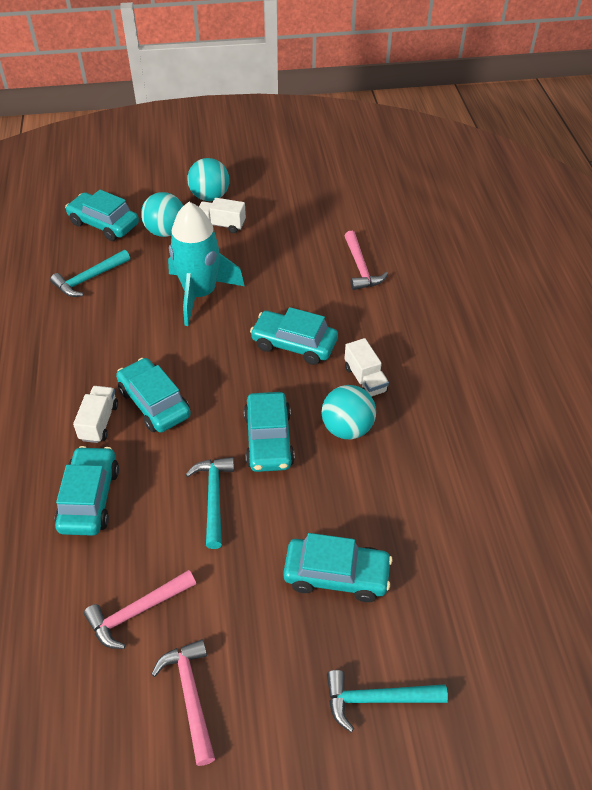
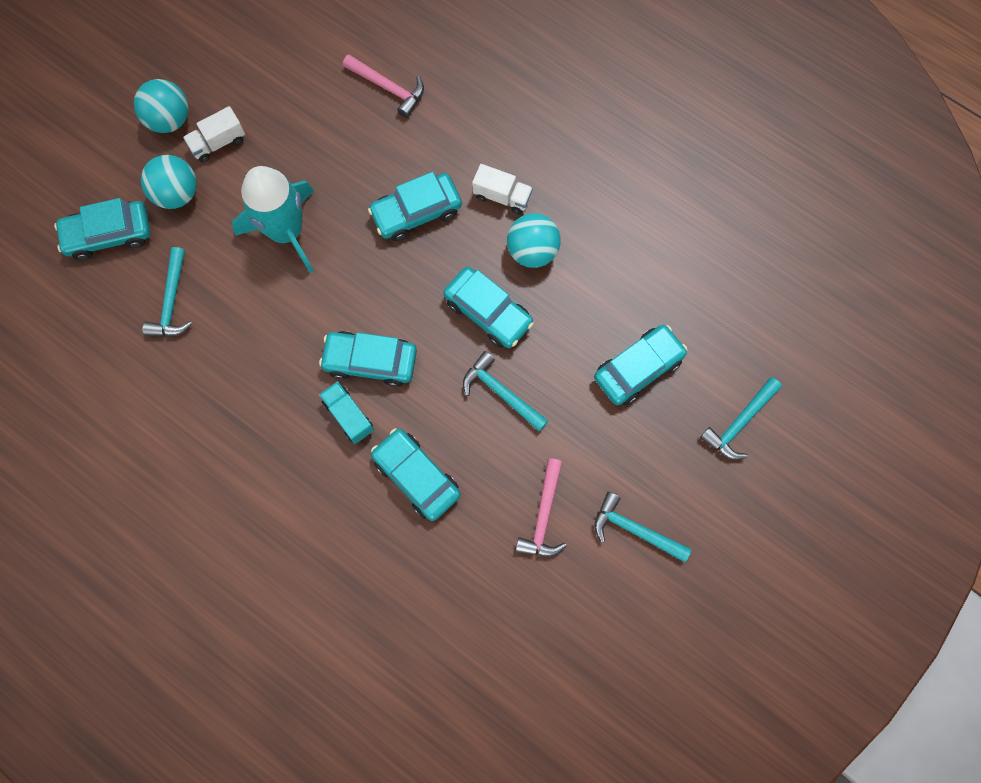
camera: 45 degrees left, 25 degrees up
white truck [73,386,118,443] -> turquoise truck [319,381,374,444]
pink hammer [151,639,215,766] -> turquoise hammer [594,492,691,562]

